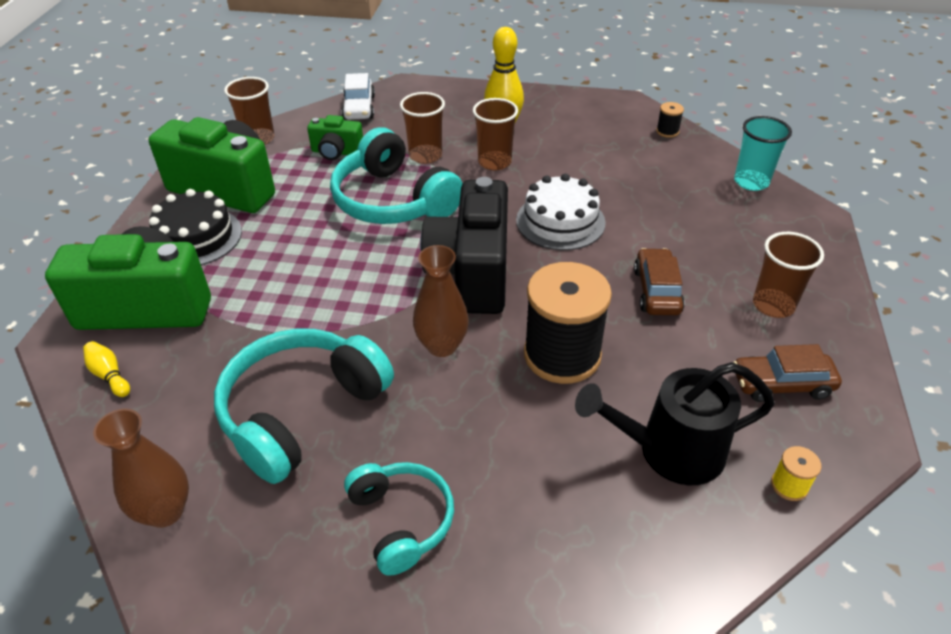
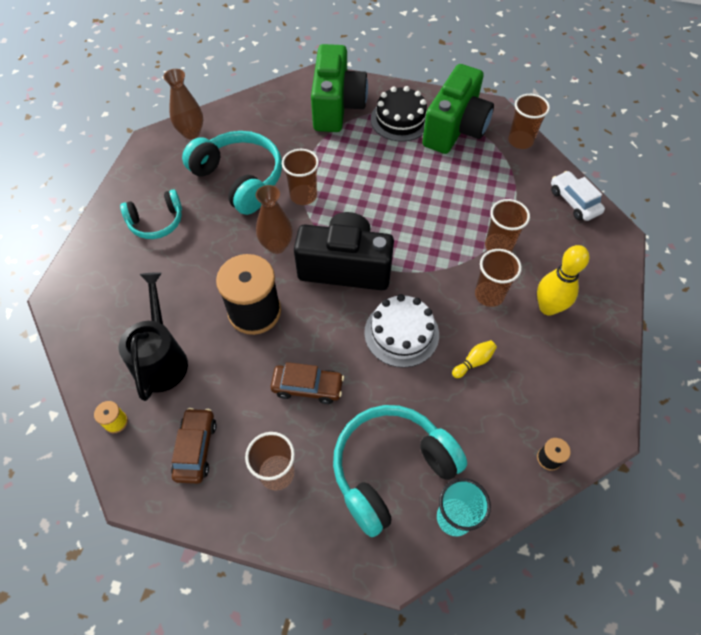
camera: 95 degrees right, 15 degrees up
yellow bowling pin [83,341,130,397] -> yellow bowling pin moved to [452,340,497,378]
green camera [307,115,363,160] -> none
turquoise headphones [330,127,463,224] -> turquoise headphones moved to [333,405,467,537]
white car [341,73,375,120] -> white car turned 60 degrees clockwise [551,171,605,221]
none -> brown cup [282,149,319,205]

